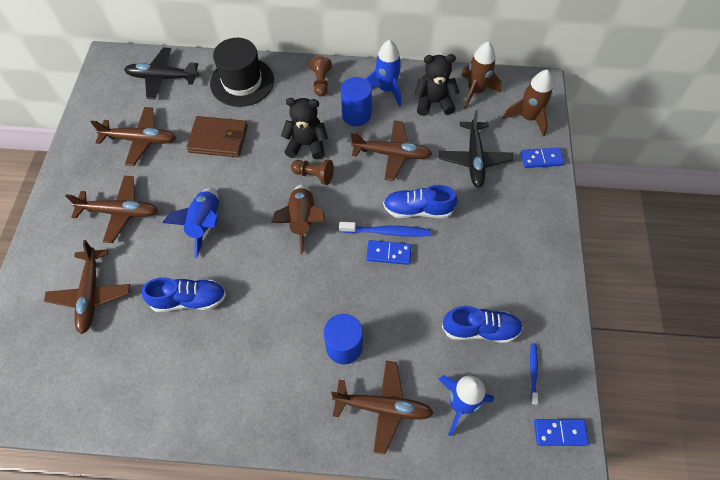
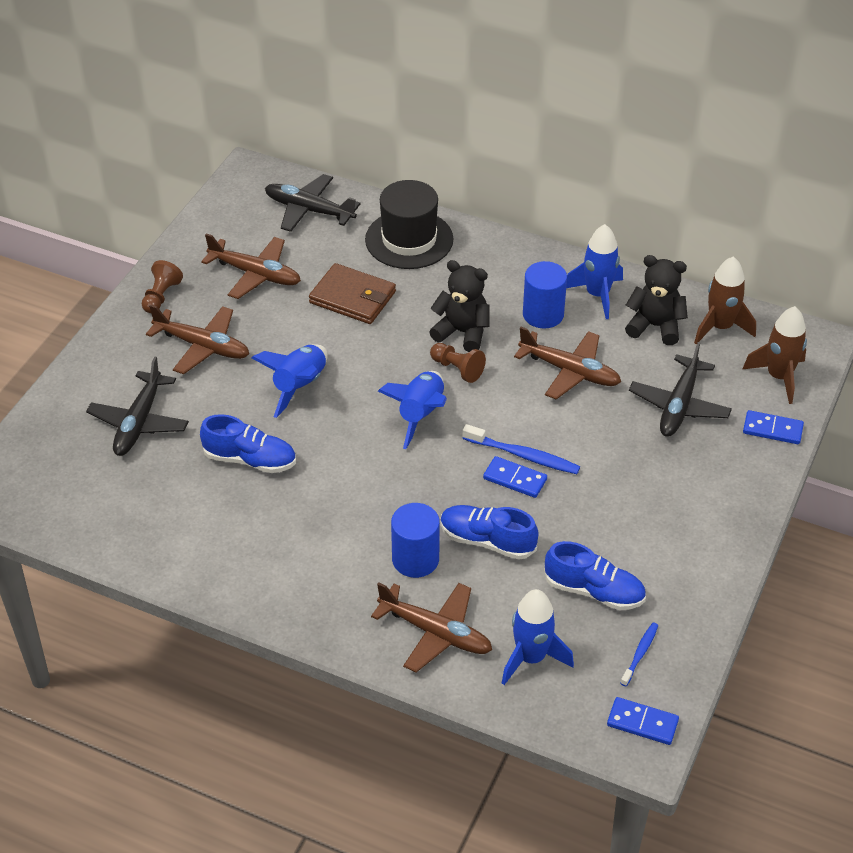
camera: 20 degrees right, 15 degrees down
brown plane [44,240,130,334] -> black plane [86,357,189,456]
brown rocket [271,184,325,255] -> blue rocket [378,371,447,449]
brown pawn [309,56,332,97] -> brown pawn moved to [142,260,183,313]
blue shoe [383,185,457,218] -> blue shoe moved to [441,505,538,560]

